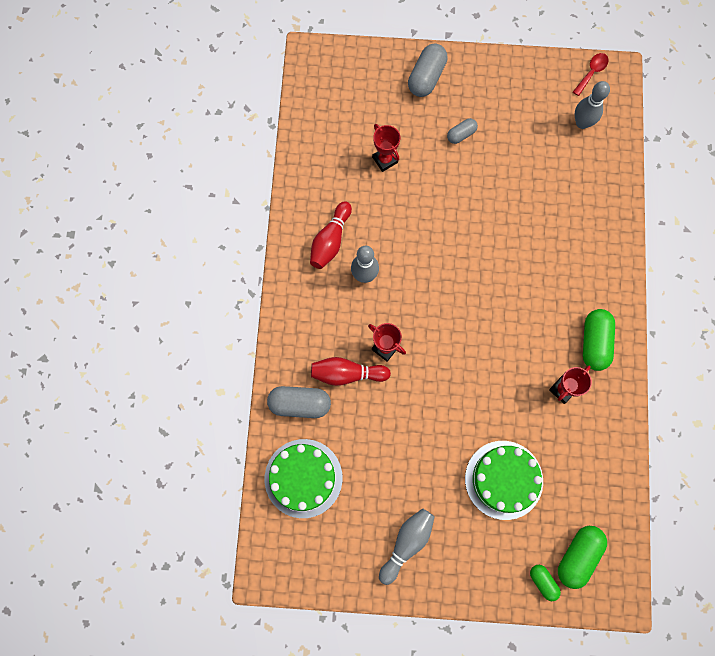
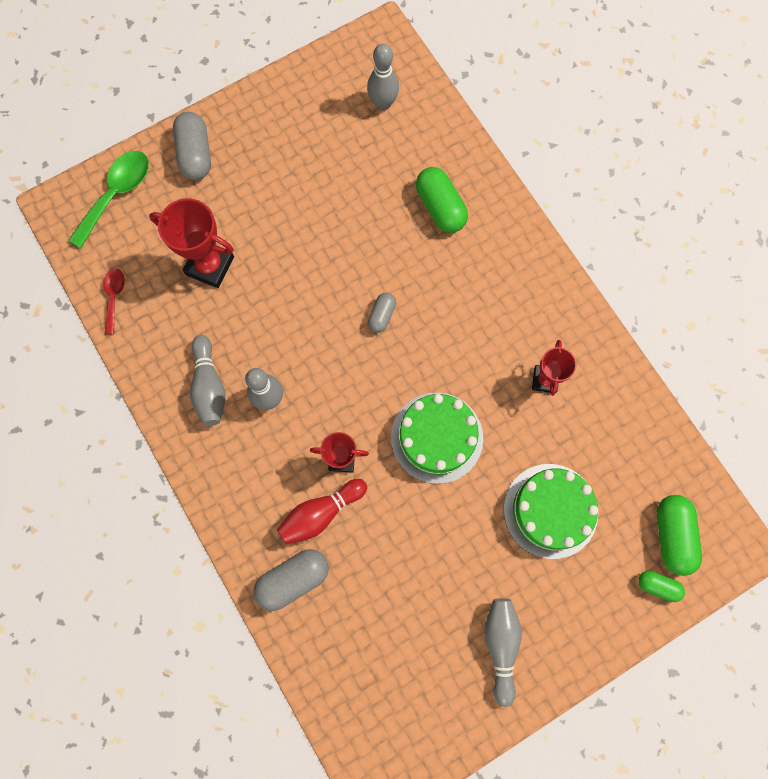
camera: 35 degrees left, 0 degrees up
green cake [265,439,343,518] -> green cake moved to [391,392,483,484]
red bowling pin [310,201,352,269] -> grey bowling pin [190,335,226,426]
red trophy [372,124,400,172] -> red trophy [149,198,234,288], size x1.59
grey capsule [447,118,478,144] -> grey capsule moved to [368,293,396,333]
red spoon [573,53,609,96] -> red spoon moved to [103,268,125,334]
green capsule [583,309,615,371] -> green capsule moved to [416,167,468,233]
none -> green spoon [69,151,149,248]

